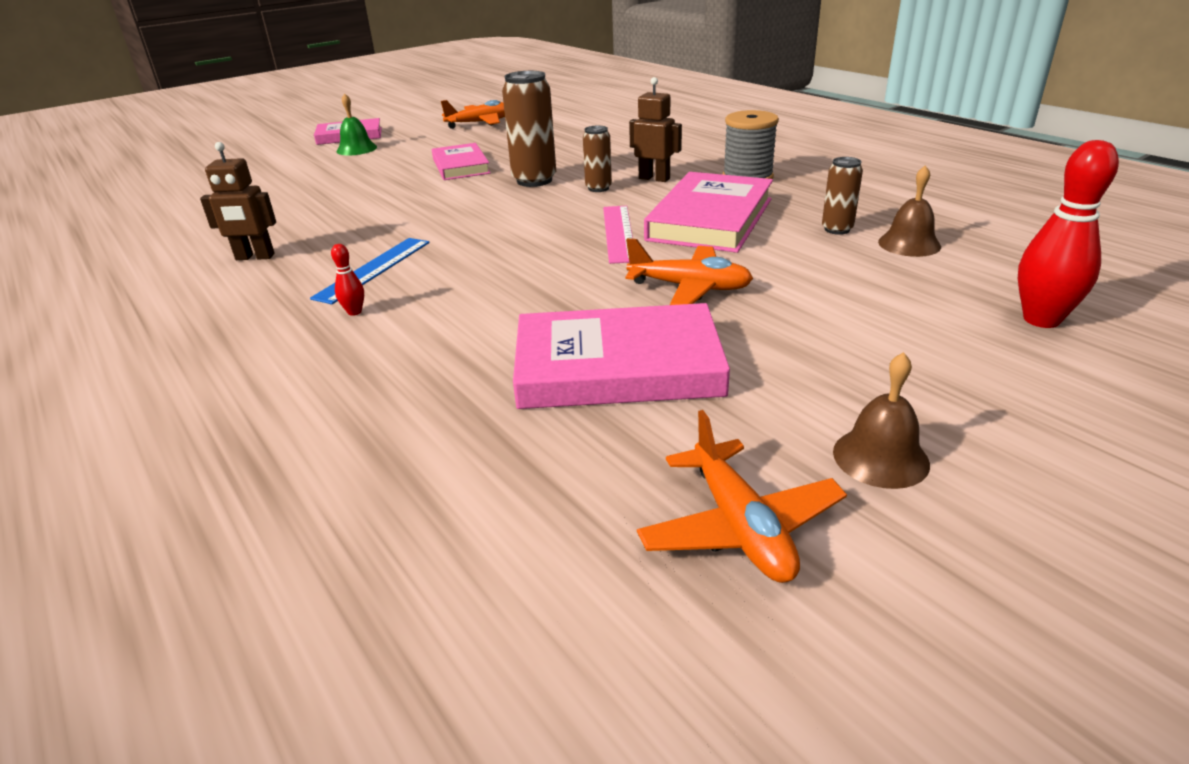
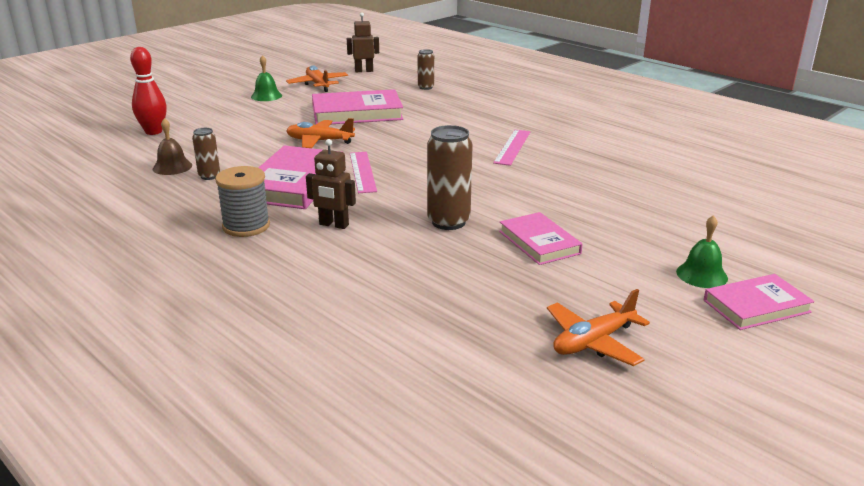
camera: 170 degrees right, 5 degrees down
brown robot [200,142,276,260] -> brown robot moved to [347,12,379,72]
blue ruler [310,238,430,304] -> pink ruler [493,130,530,166]
red bowling pin [331,244,364,316] -> none
brown can [583,125,612,192] -> brown can moved to [418,49,434,90]
brown bell [833,352,930,489] -> green bell [251,55,282,101]

